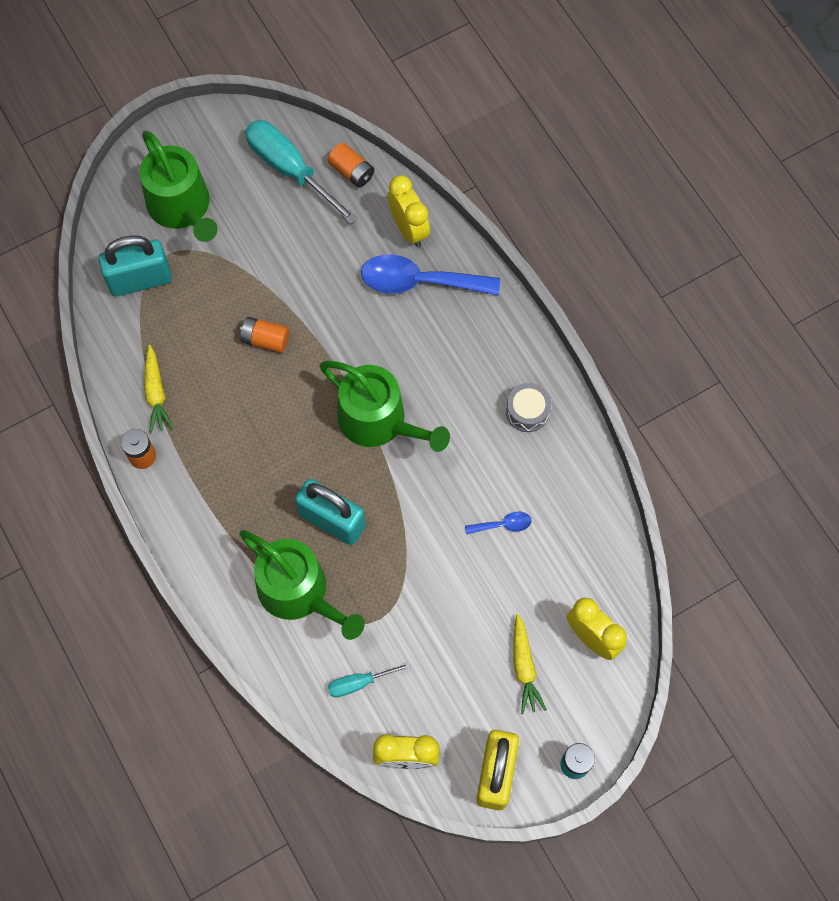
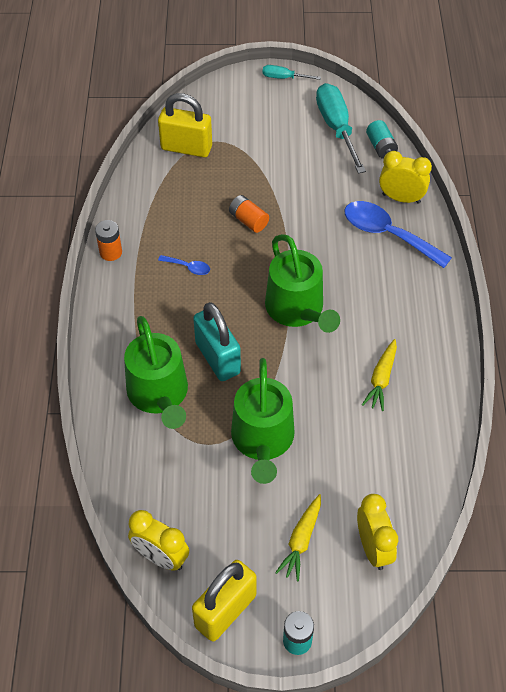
camera: 30 degrees right, 15 degrees down
turquoise padlock [99,235,172,296] -> yellow padlock [158,93,212,157]
green watering can [139,131,218,242] -> green watering can moved to [231,358,295,484]
yellow carrot [144,345,174,433] -> yellow carrot moved to [362,339,397,411]
orange battery [328,143,374,188] -> turquoise battery [366,120,398,159]
turquoise screwdriver [328,662,411,697] -> turquoise screwdriver moved to [262,65,321,80]
yellow clock [388,175,430,247] -> yellow clock turned 75 degrees counterclockwise [379,151,432,204]
blue spoon [465,512,531,535] -> blue spoon moved to [158,255,210,275]
grey drum [506,383,551,432] -> none

